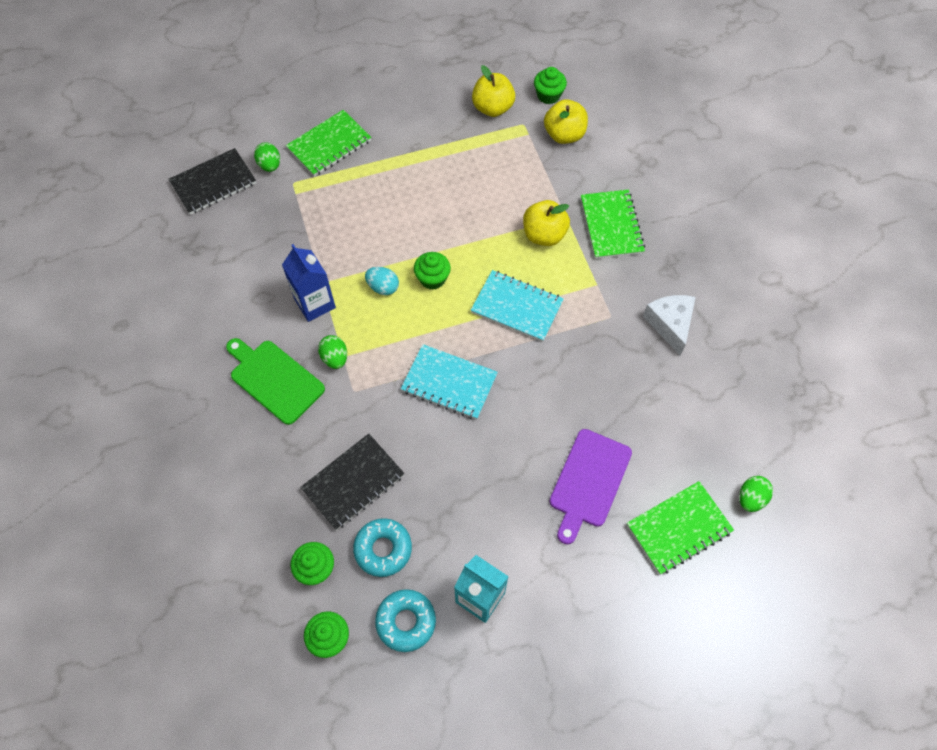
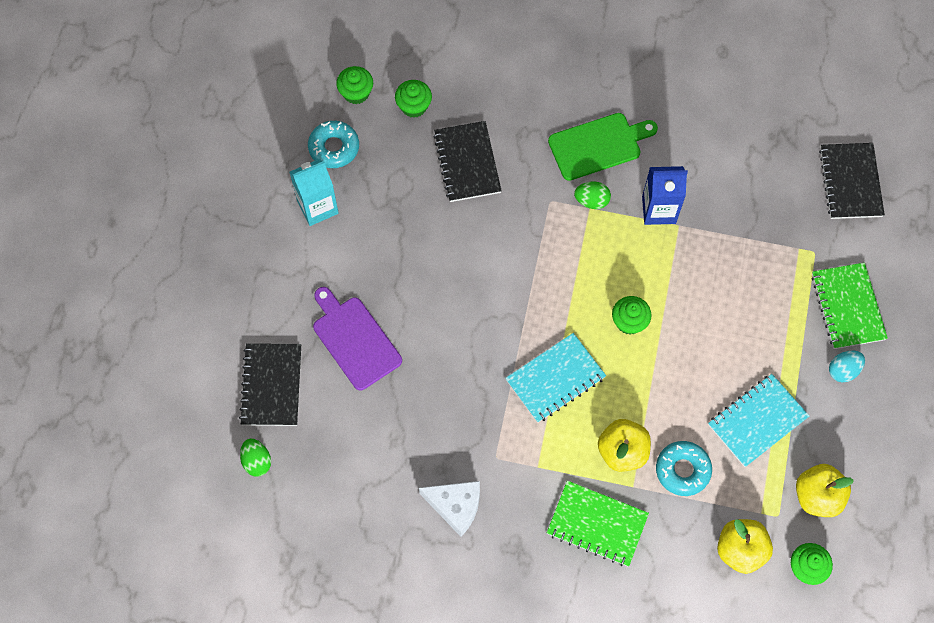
camera: 120 degrees right, 5 degrees up
green egg [254,142,280,172] -> none
turquoise donut [353,518,412,577] -> turquoise donut moved to [656,441,712,496]
turquoise egg [365,267,399,295] -> turquoise egg moved to [829,351,865,382]
turquoise notebook [401,344,498,420] -> turquoise notebook moved to [708,374,809,467]
green notebook [627,481,734,575] -> black notebook [239,343,301,426]

